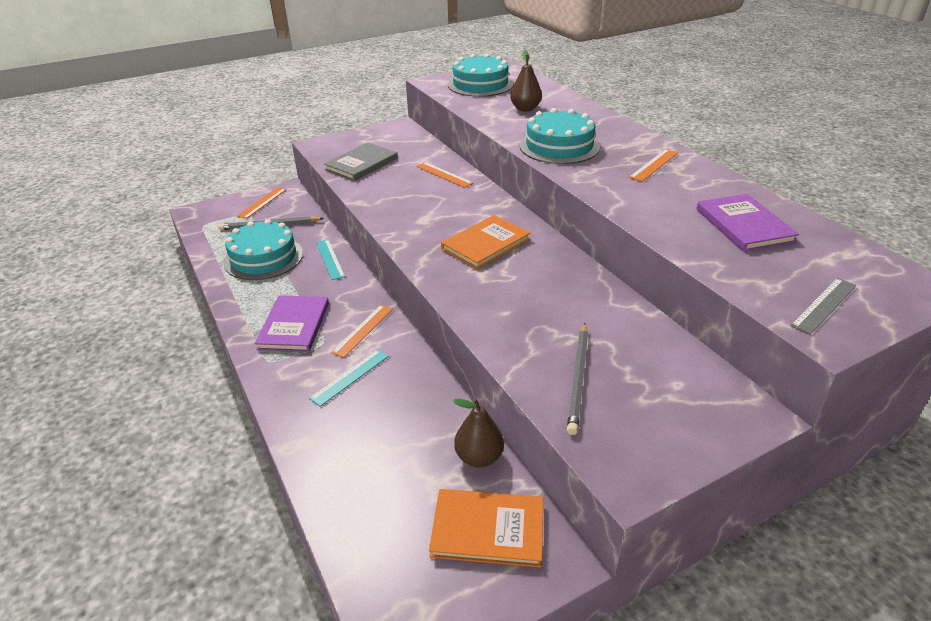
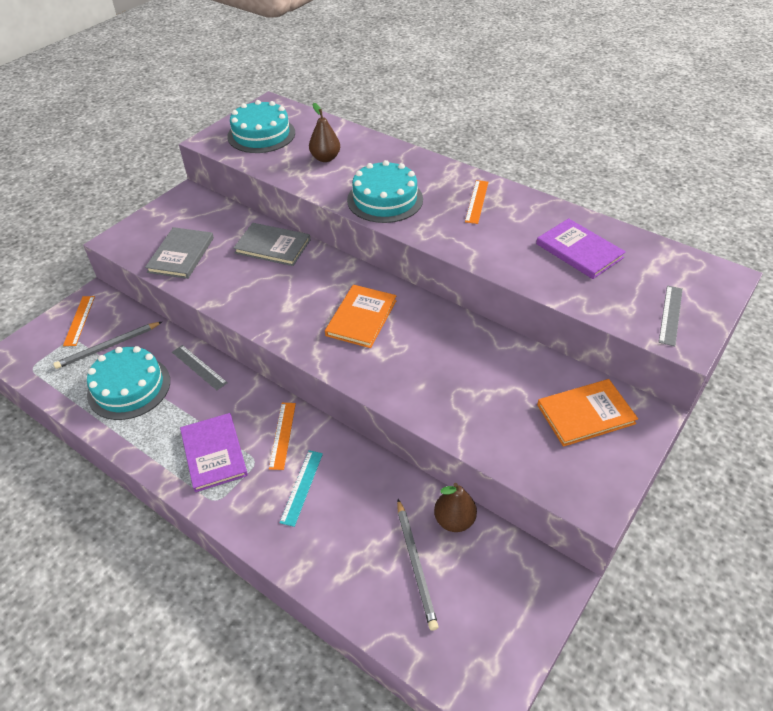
camera: 25 degrees left, 10 degrees up
turquoise ruler [316,239,345,280] -> grey ruler [172,345,228,390]
orange ruler [416,162,473,188] -> grey book [233,223,311,266]
orange book [429,489,543,568] -> orange book moved to [537,379,638,447]
grey pencil [567,323,588,435] -> grey pencil moved to [397,499,439,631]

